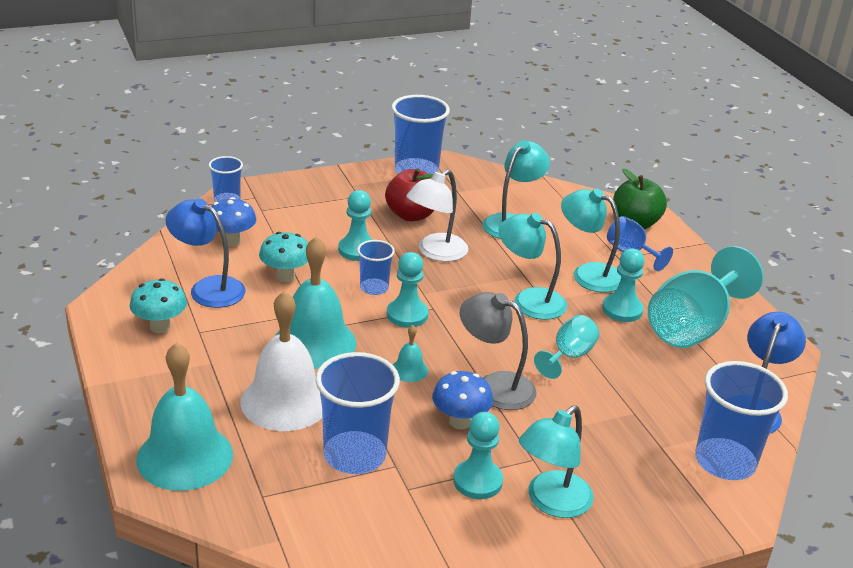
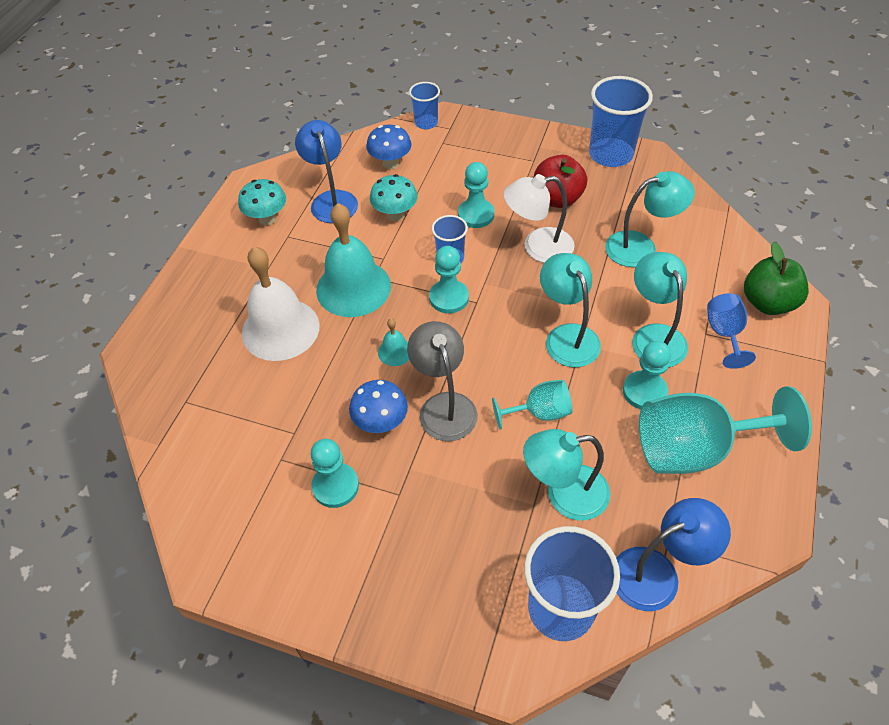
camera: 45 degrees right, 20 degrees up
turquoise bell [136,342,233,491] -> none
blue cup [316,352,400,474] -> none
turquoise lamp [519,406,594,518] -> turquoise lamp moved to [523,429,610,521]

